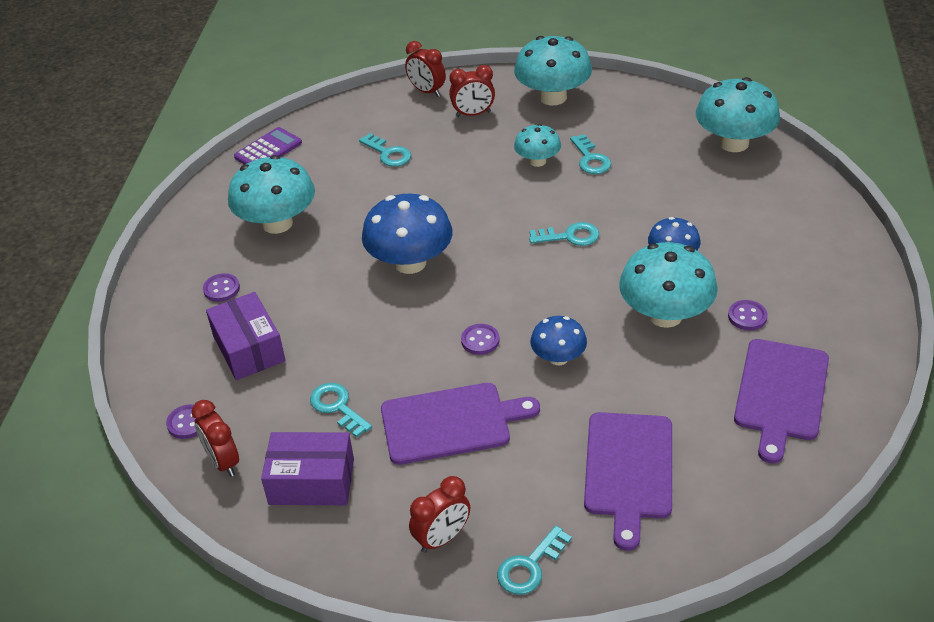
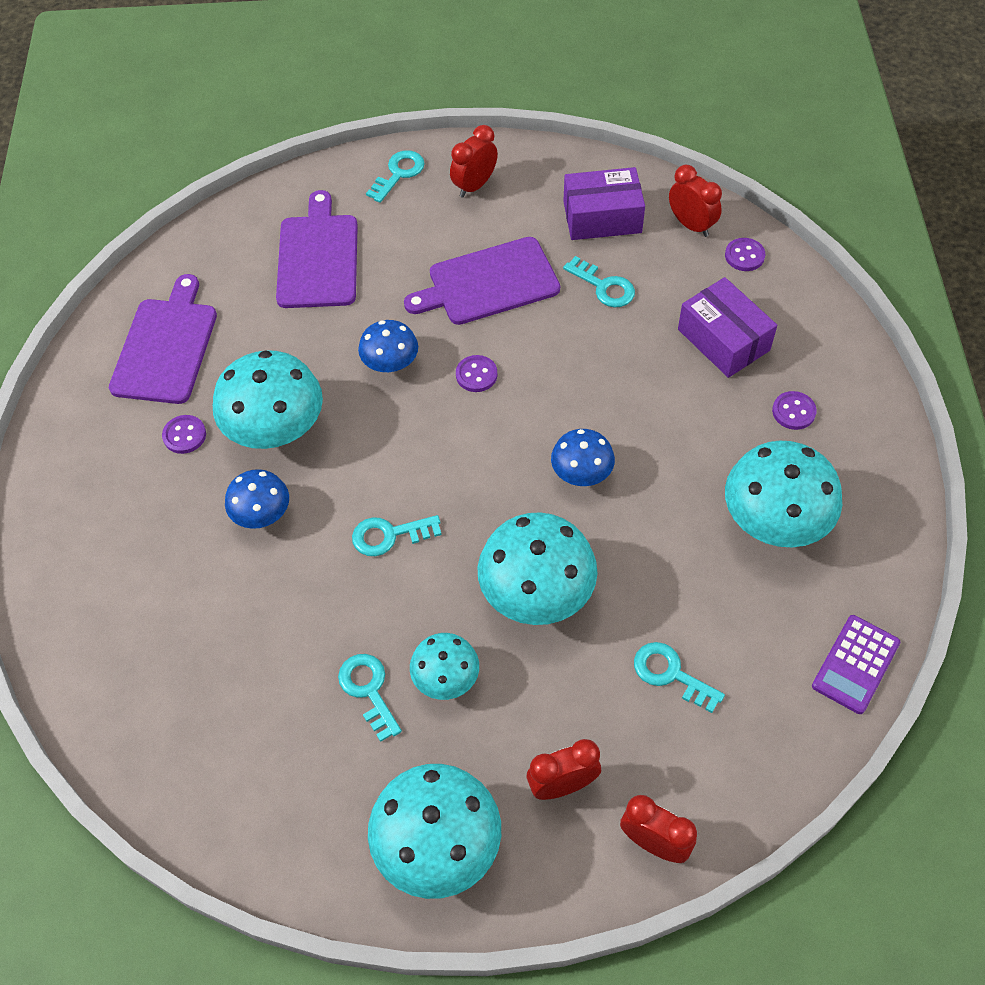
camera: 170 degrees right, 15 degrees up
blue mushroom [362,194,452,274] -> blue mushroom [551,429,615,486], size x0.57
turquoise mushroom [696,77,780,152] -> turquoise mushroom moved to [477,512,597,625]

